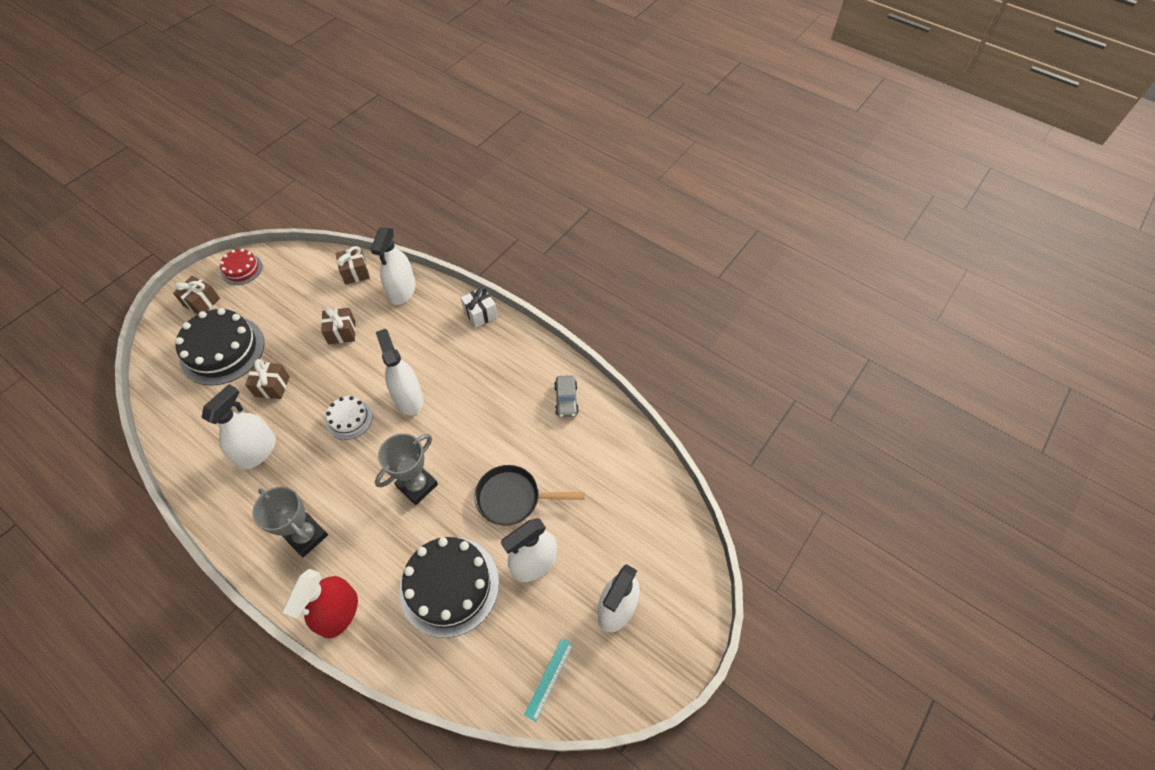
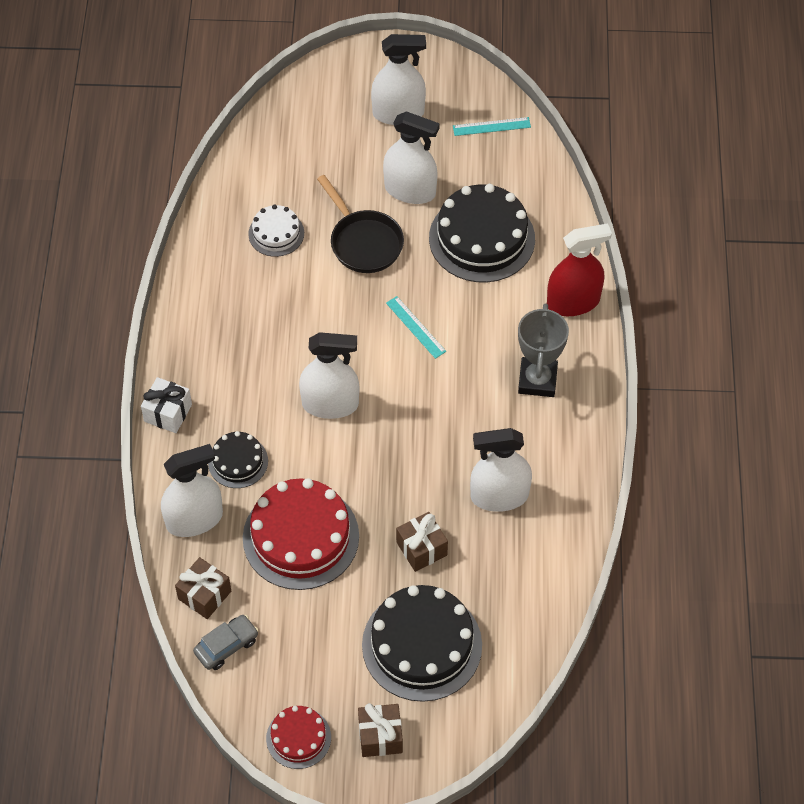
camera: 125 degrees left, 0 degrees up
brown gift [321,306,356,344] -> red cake [243,478,359,590]
white cake [326,396,373,440] -> white cake moved to [248,205,304,257]
grey trophy [375,433,438,505] -> turquoise ruler [386,296,446,359]
white spray bottle [376,329,424,415] -> white spray bottle turned 120 degrees counterclockwise [299,332,359,419]
grey car [554,375,579,417] -> grey car moved to [193,615,259,670]
none -> black cake [208,431,268,488]

